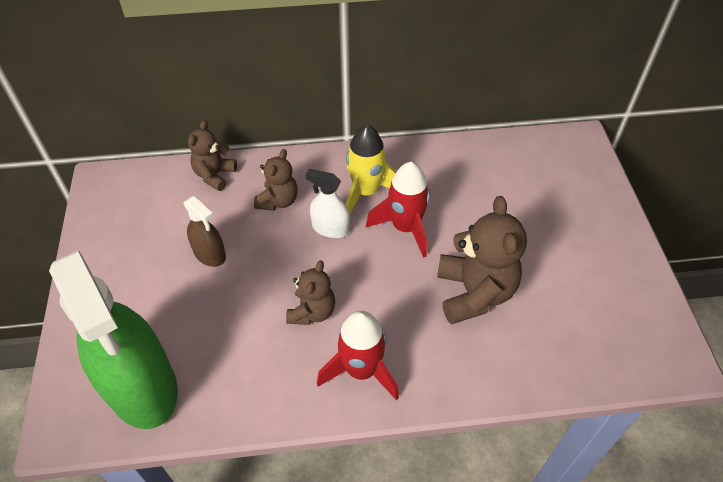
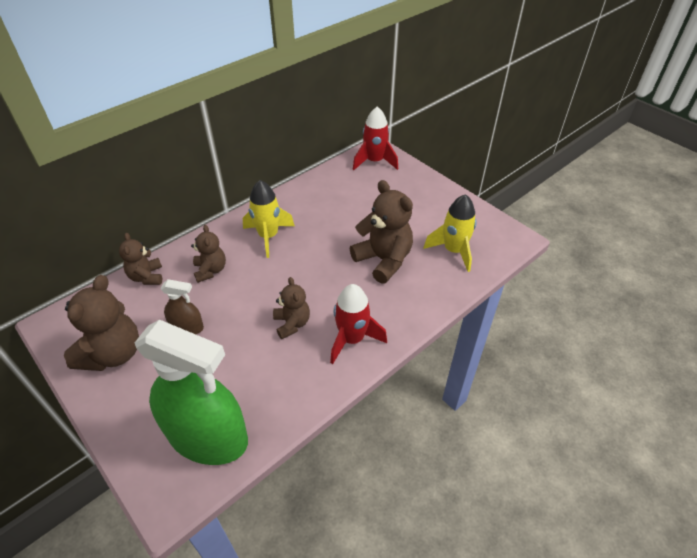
camera: 35 degrees left, 5 degrees down
white spray bottle [305,169,350,238] -> none
red rocket [366,162,430,258] -> red rocket moved to [353,106,398,170]
none -> brown teddy bear [64,275,139,371]
none -> yellow rocket [423,194,477,272]

